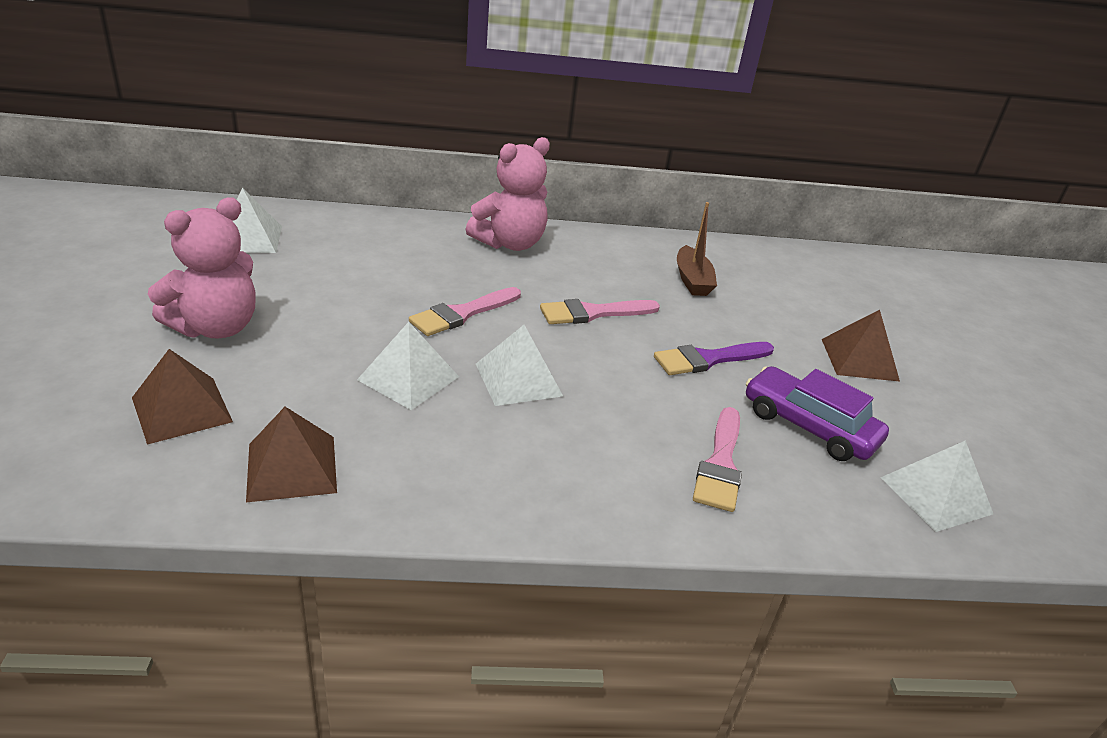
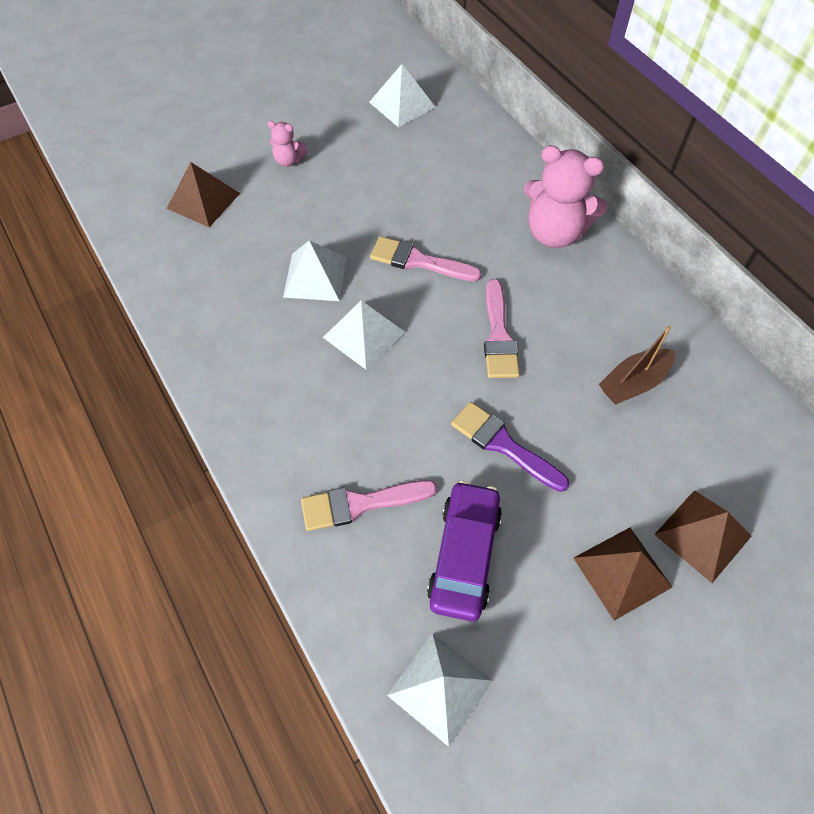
camera: 65 degrees right, 25 degrees up
pink teddy bear [148,197,256,338] -> pink teddy bear [268,121,307,167], size x0.48
brown pyramid [246,407,337,502] -> brown pyramid moved to [654,490,751,583]
pink brush [540,299,660,324] -> pink brush turned 135 degrees counterclockwise [484,279,520,378]

